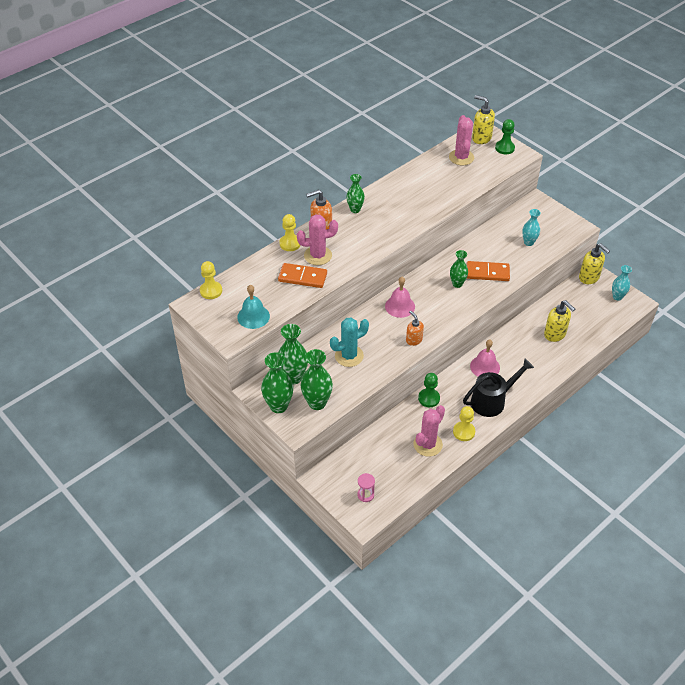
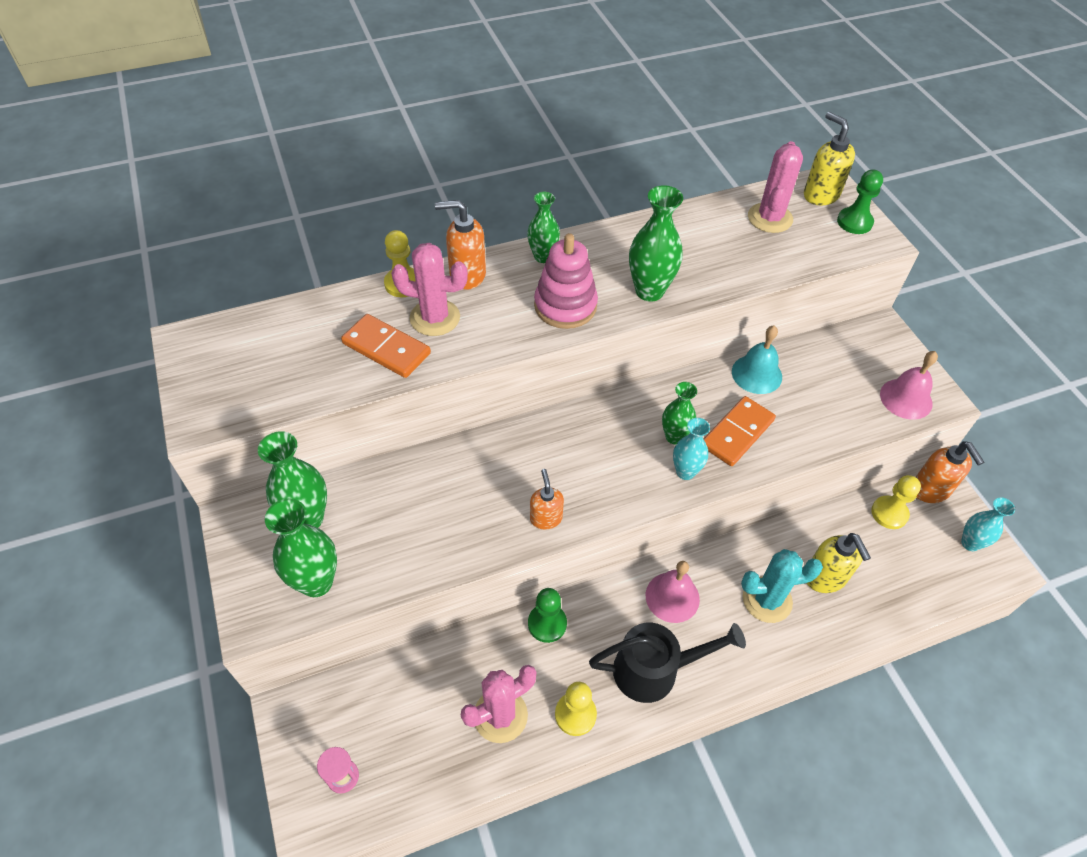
camera: 20 degrees right, 5 degrees up
yellow pawn [200,261,222,299] -> yellow pawn moved to [871,475,921,529]
turquoise bell [237,285,270,329] -> turquoise bell moved to [732,326,782,394]
green vase [261,352,293,413] -> green vase moved to [629,185,683,302]
turquoise cactus [330,317,369,367] -> turquoise cactus moved to [741,549,823,623]
pink bell [385,277,415,318] -> pink bell moved to [880,351,938,420]
orange domino [467,261,510,281] -> orange domino turned 75 degrees counterclockwise [704,396,776,466]
turquoise vase [522,209,541,246] -> turquoise vase moved to [673,418,710,480]
yellow soap dispenser [579,243,610,284] -> orange soap dispenser [916,441,984,503]
none -> pink stacking toy [534,233,598,329]

